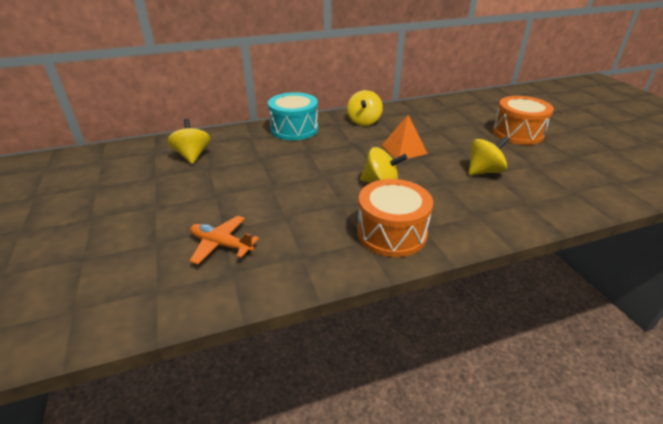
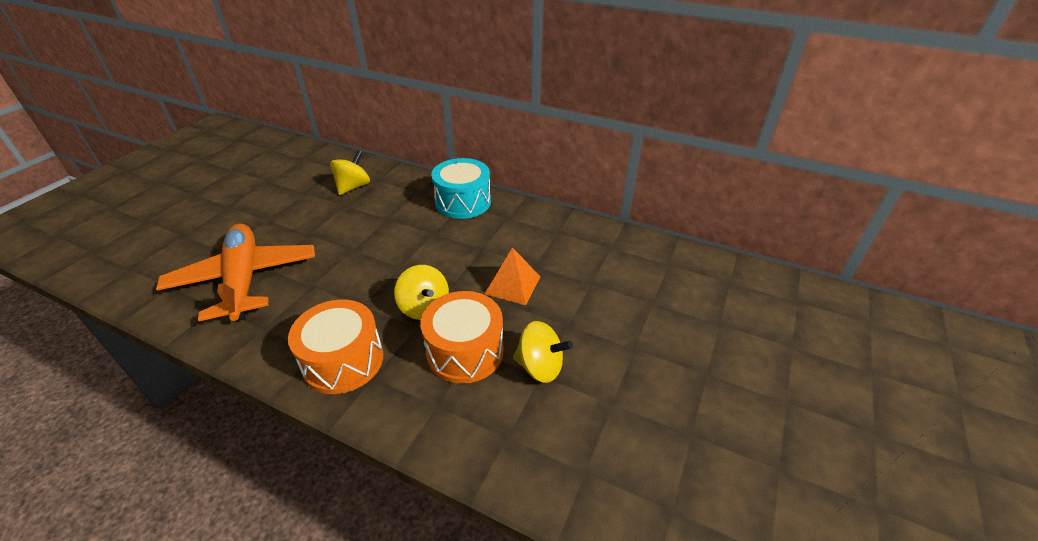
camera: 45 degrees right, 5 degrees up
orange plane [190,216,259,265] -> orange plane [156,224,315,321], size x2.02
yellow spinning top [347,90,383,126] -> none
orange drum [493,96,554,145] -> orange drum moved to [420,291,504,384]

